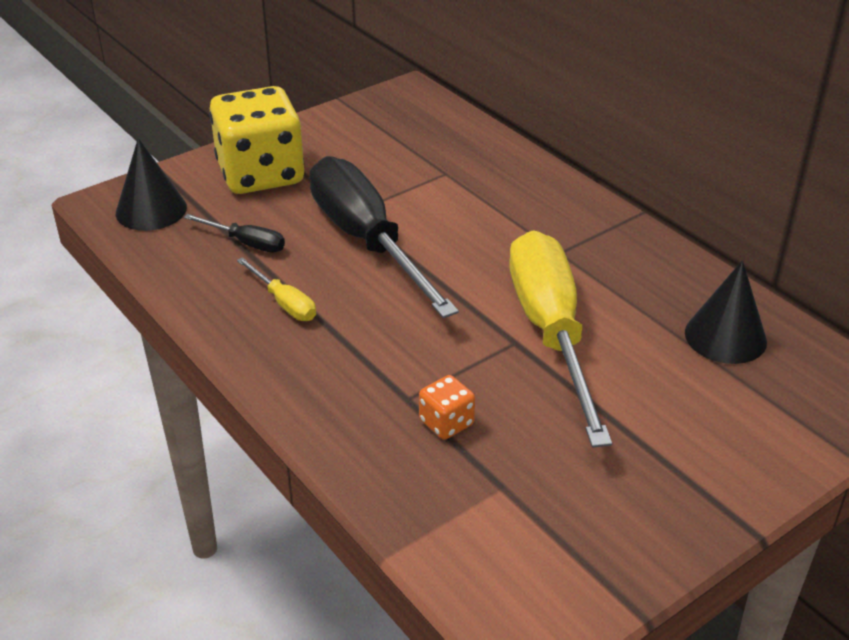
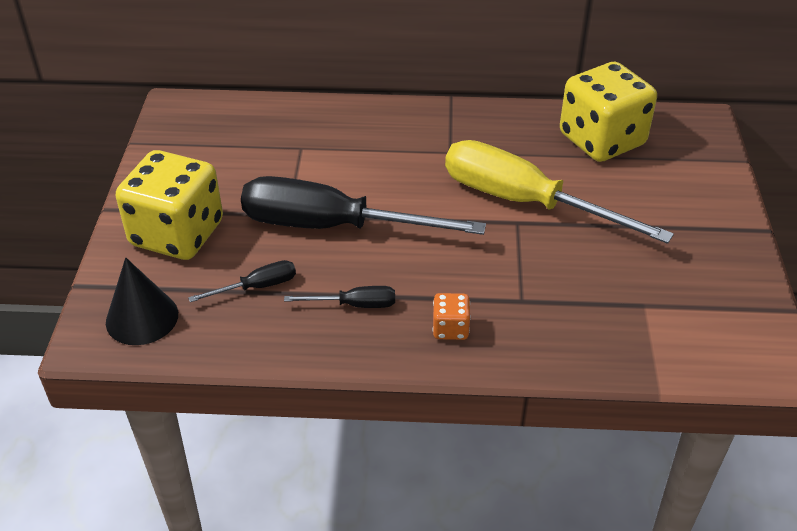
camera: 50 degrees left, 5 degrees up
yellow screwdriver [237,257,316,321] -> black screwdriver [284,286,395,308]
orange dice [419,375,475,440] -> orange dice moved to [433,293,471,340]
black cone [685,260,767,364] -> yellow dice [560,62,657,162]

